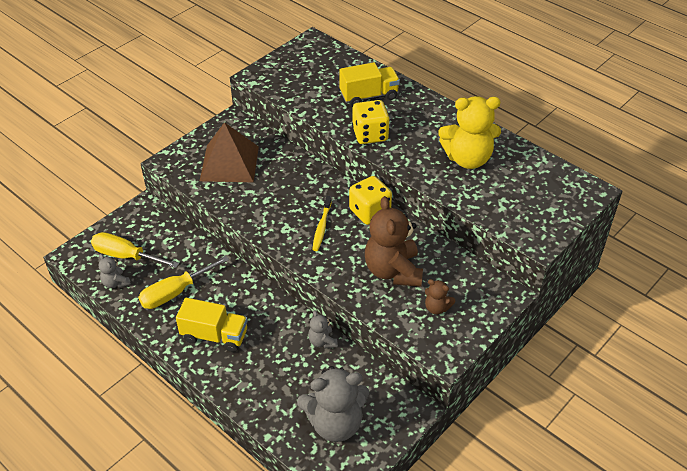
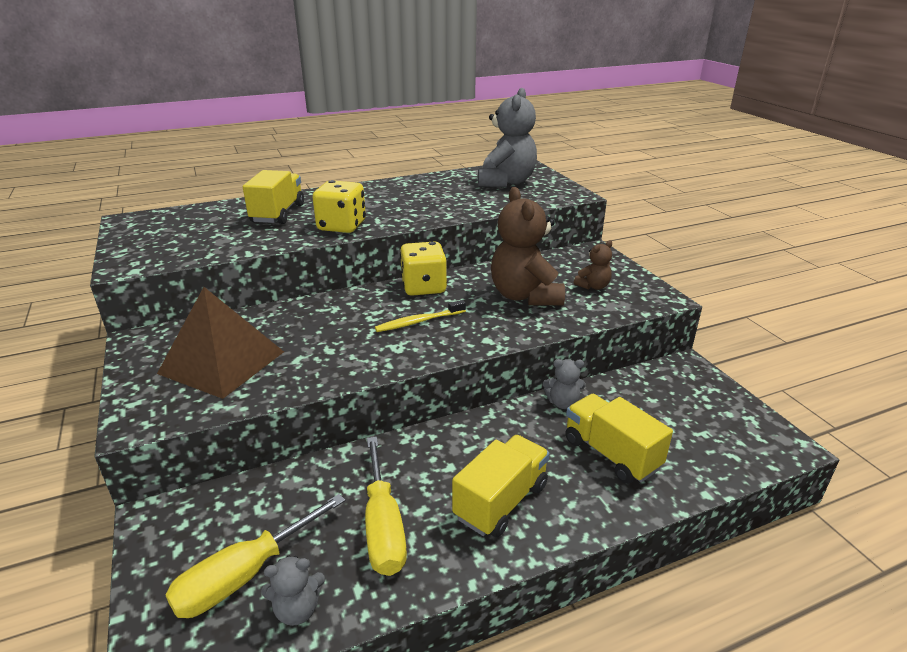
camera: 65 degrees left, 15 degrees down
grey teddy bear [297,366,369,442] -> grey teddy bear moved to [478,88,537,187]
yellow toothbrush [312,196,332,251] -> yellow toothbrush turned 120 degrees clockwise [375,300,466,332]
brown teddy bear [365,196,423,287] -> brown teddy bear turned 60 degrees clockwise [491,187,565,306]
yellow teddy bear [438,96,501,169] -> none
none -> yellow truck [565,394,673,484]

